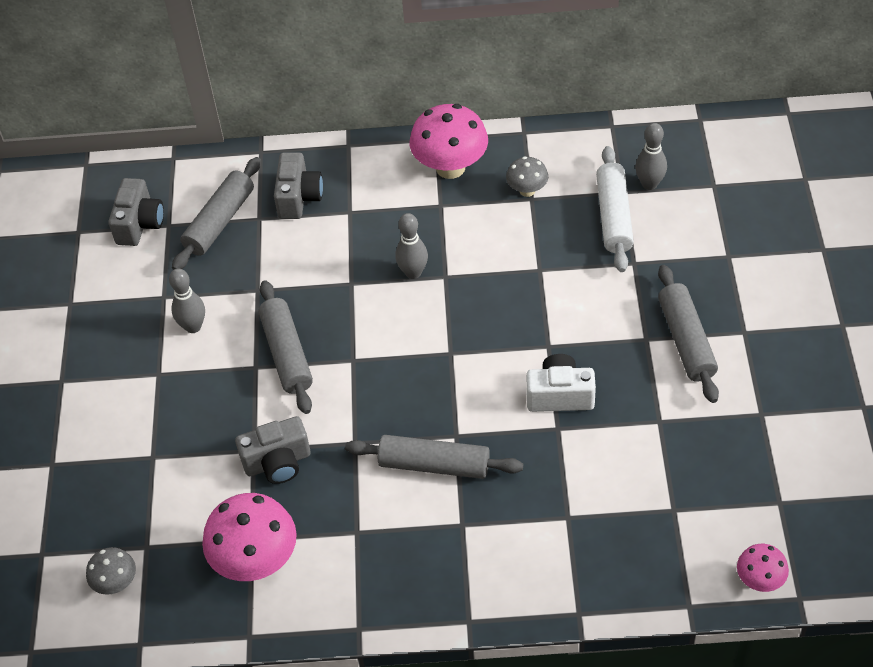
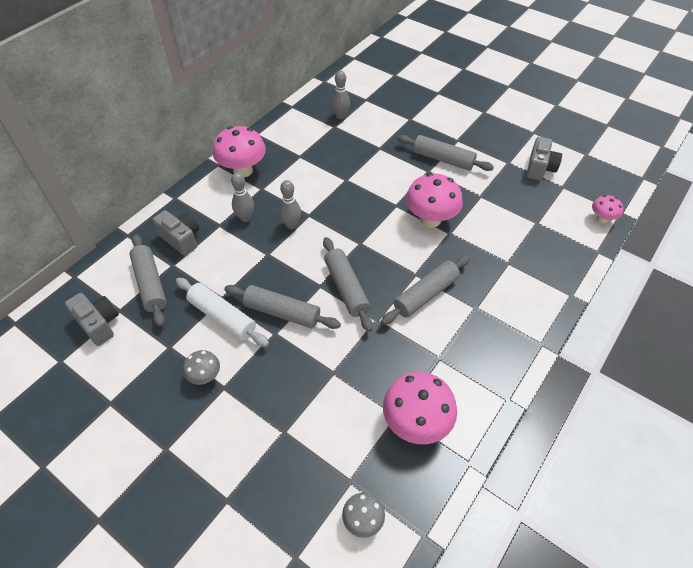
camera: 55 degrees left, 0 degrees up
grey bowling pin [169,268,205,333] -> grey bowling pin moved to [231,173,254,222]
grey camera [235,416,311,484] -> grey camera moved to [526,137,562,180]
grey mushroom [506,156,548,197] -> grey mushroom moved to [183,350,220,385]
white camera [526,354,596,412] -> pink mushroom [406,173,463,228]
white rolling pin [596,146,634,272] -> white rolling pin moved to [176,278,269,347]
none -> grey rolling pin [323,237,373,332]

